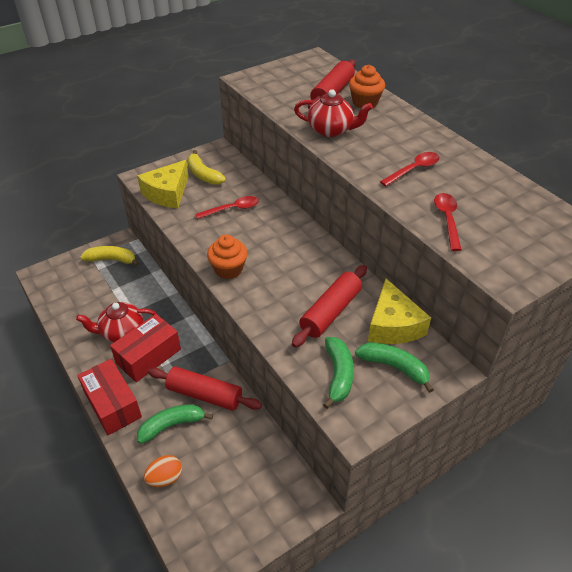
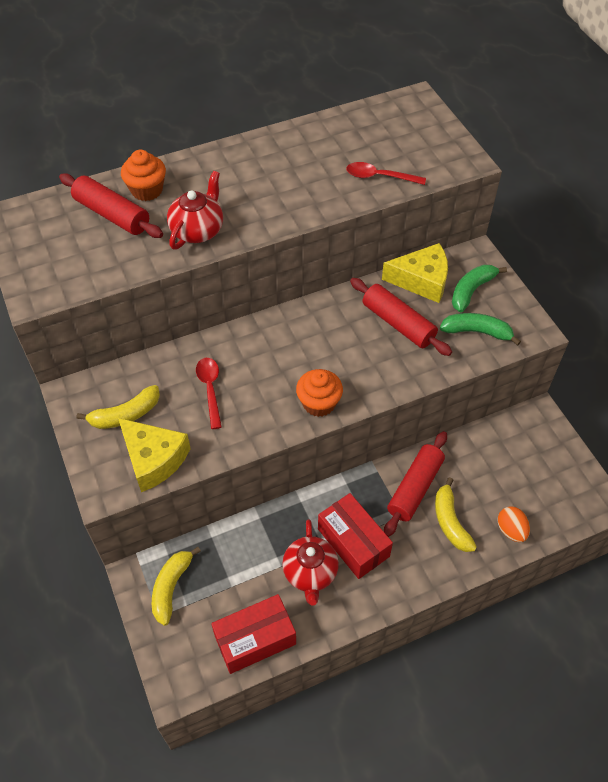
camera: 80 degrees left, 10 degrees up
red box [77,359,142,435] -> red box moved to [211,594,296,674]
green banana [137,404,213,444] -> yellow banana [435,477,477,552]
red spoon [380,152,440,186] -> none

